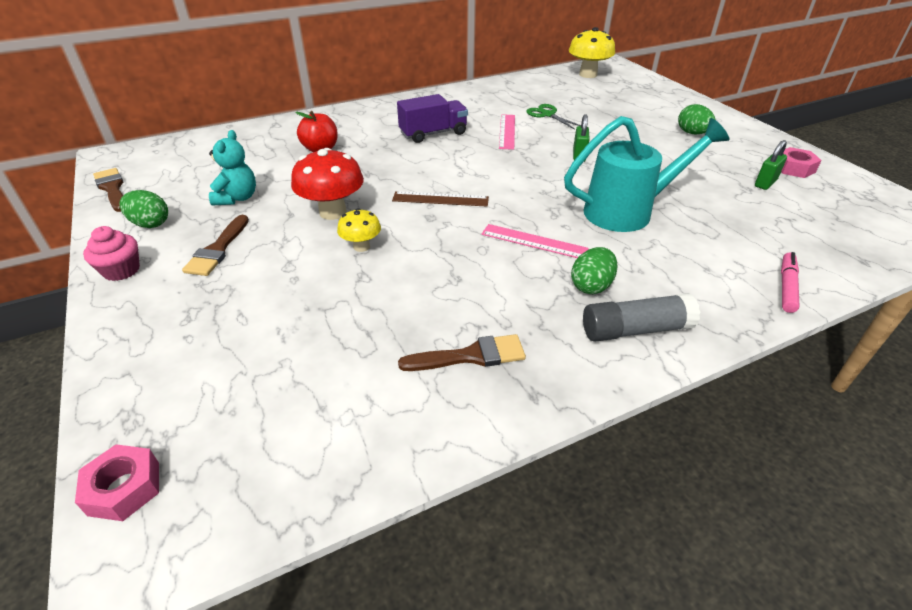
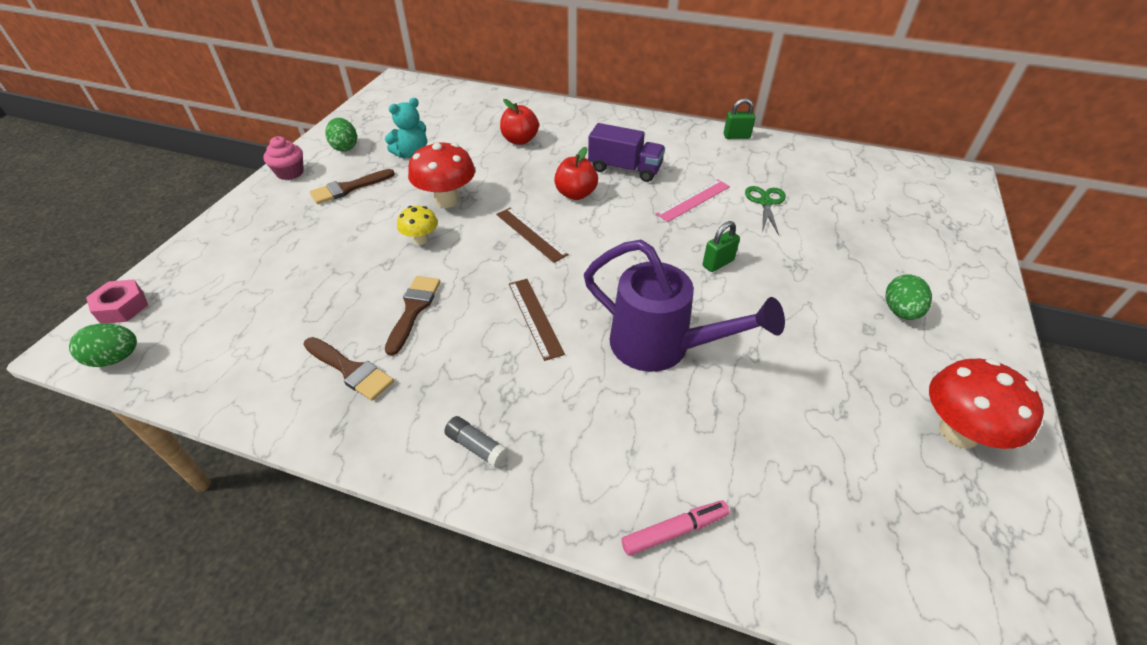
camera: 45 degrees right, 5 degrees up
brown brush [93,168,123,212] -> brown brush moved to [385,276,441,356]
pink ruler [482,224,589,258] -> brown ruler [509,279,565,361]
turquoise watering can [564,116,730,232] -> purple watering can [584,240,785,372]
yellow mushroom [569,27,615,78] -> none
green egg [571,247,618,294] -> green egg moved to [69,323,137,367]
grey glue stick [583,293,700,342] -> grey glue stick [444,416,508,468], size x0.58
green padlock [755,140,787,190] -> green padlock moved to [724,98,756,139]
pink nut [781,147,822,178] -> red mushroom [929,359,1044,449]
none -> red apple [554,147,598,200]

